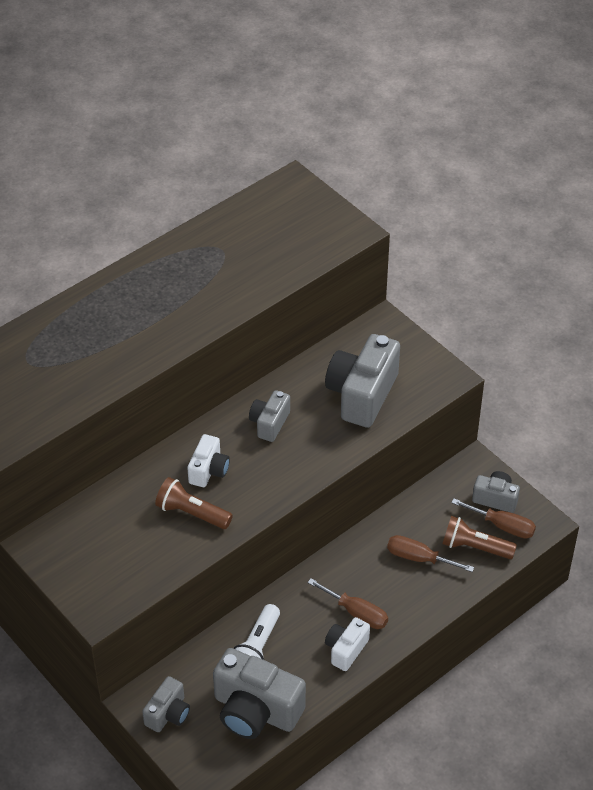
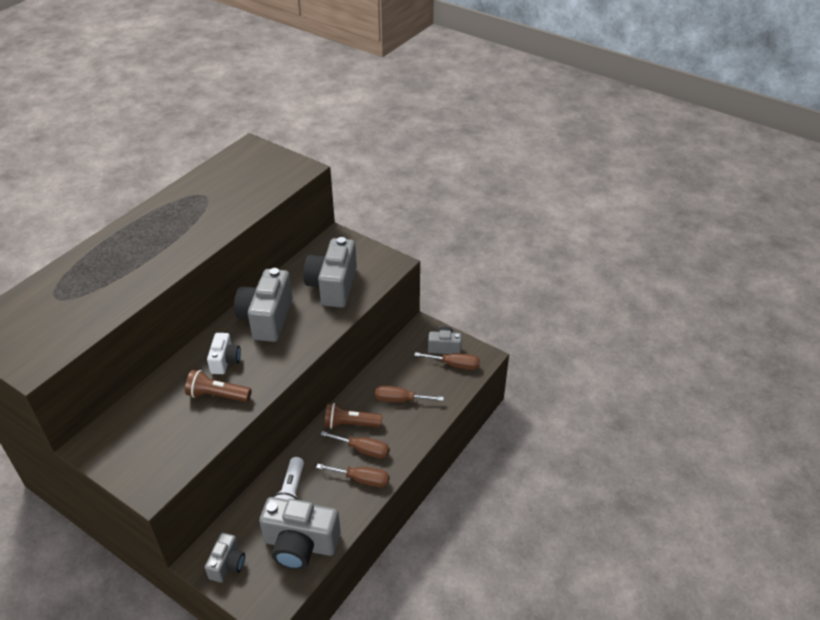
camera: 15 degrees left, 5 degrees down
grey camera [249,390,290,442] -> grey camera [234,268,293,342], size x1.84
white camera [325,617,370,671] -> brown screwdriver [316,464,389,487]
brown flashlight [443,516,517,559] -> brown flashlight moved to [324,403,383,429]

